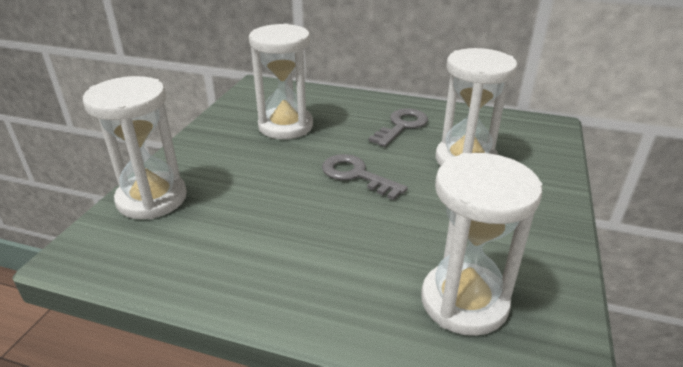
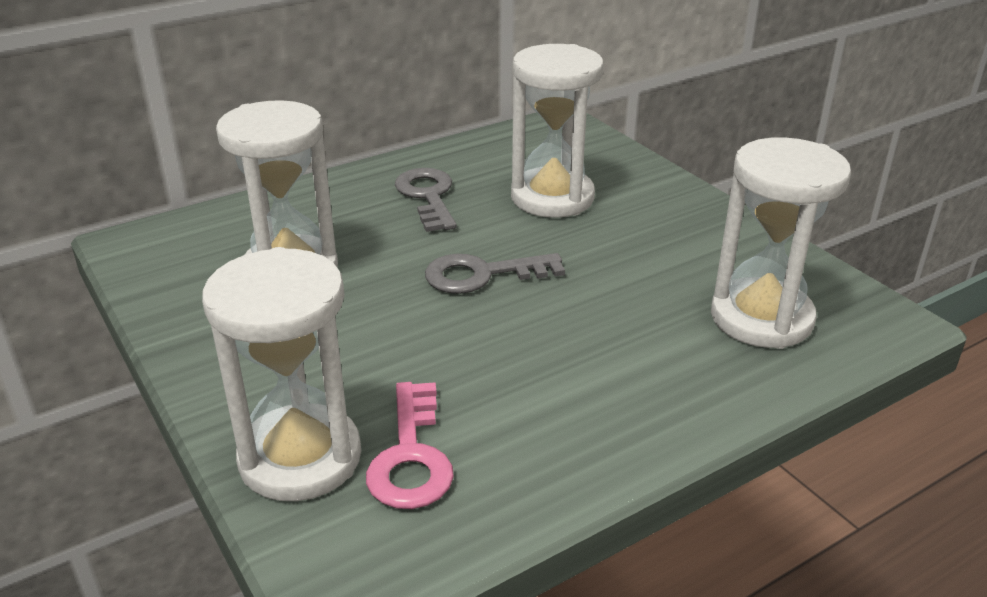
camera: 50 degrees left, 0 degrees up
none -> pink key [366,382,454,509]

